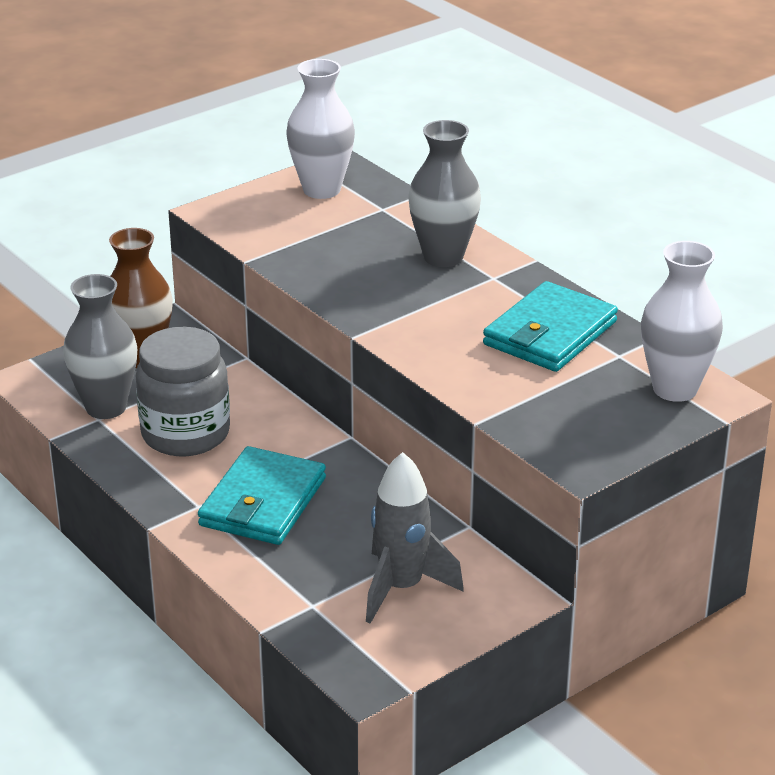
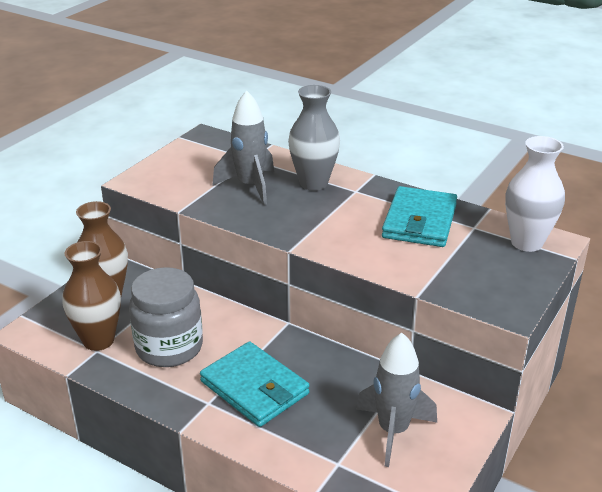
camera: 20 degrees left, 0 degrees up
grey vase [63,274,137,419] -> brown vase [62,241,121,351]
turquoise wallet [198,446,326,545] -> turquoise wallet turned 45 degrees counterclockwise [200,341,310,427]
white vase [286,59,355,199] -> none
none -> grey rocket [212,90,274,205]

